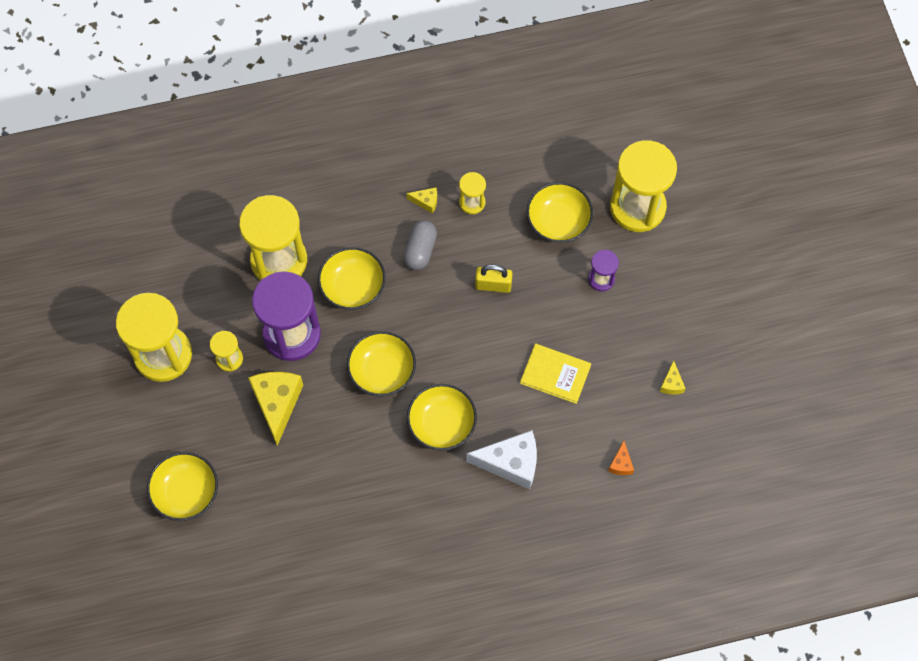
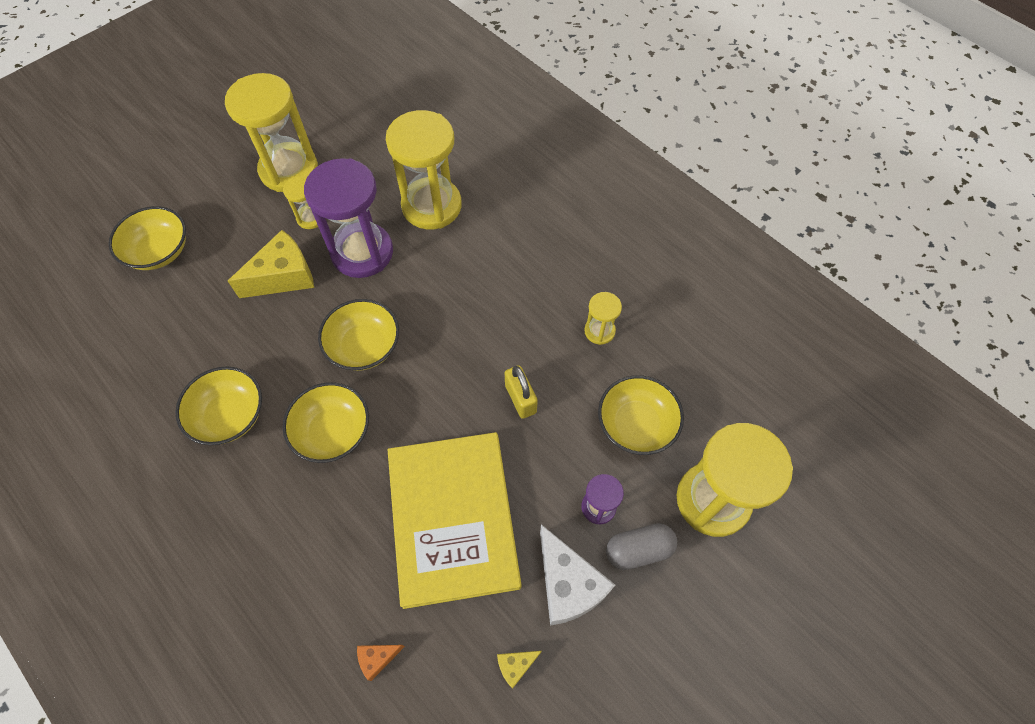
camera: 60 degrees right, 5 degrees down
yellow bowl [318,247,386,310] -> yellow bowl moved to [175,366,262,445]
grey capsule [403,220,437,270] -> grey capsule moved to [606,523,677,570]
yellow cheese [406,187,437,214] -> none
white cheese [467,430,537,489] -> white cheese moved to [540,524,615,626]
yellow book [520,344,591,404] -> yellow book [388,432,521,609], size x2.02

